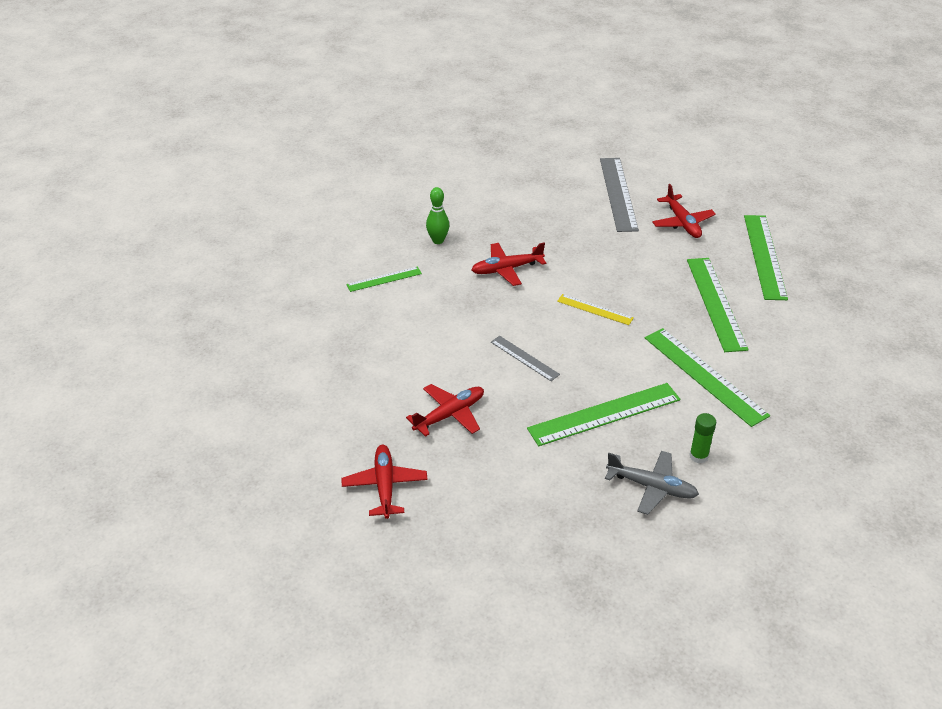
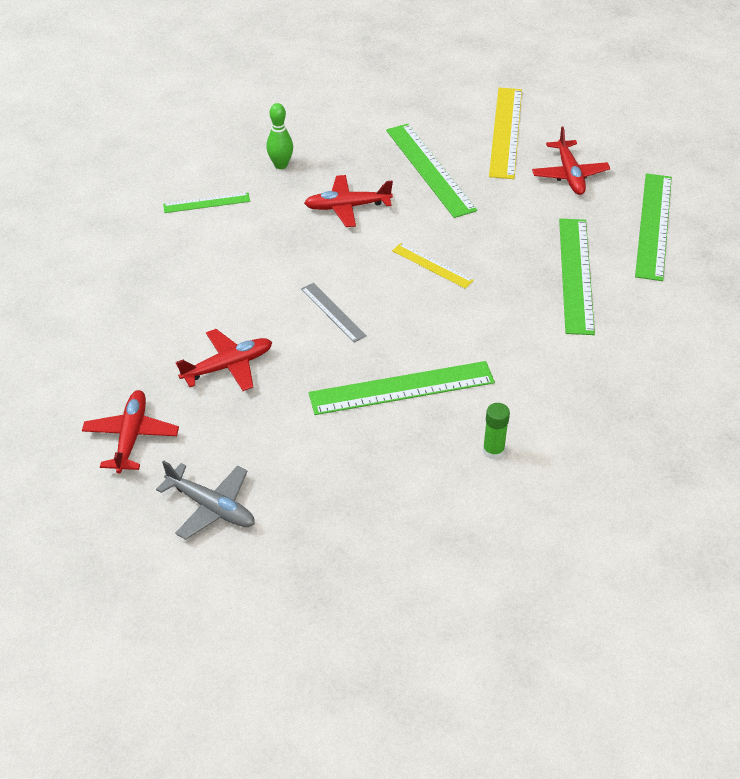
camera: 10 degrees right, 5 degrees up
grey ruler [600,158,639,232] -> yellow ruler [489,88,522,179]
grey plane [605,451,699,515] -> grey plane moved to [156,461,255,540]
green ruler [645,328,770,427] -> green ruler moved to [386,124,477,218]

